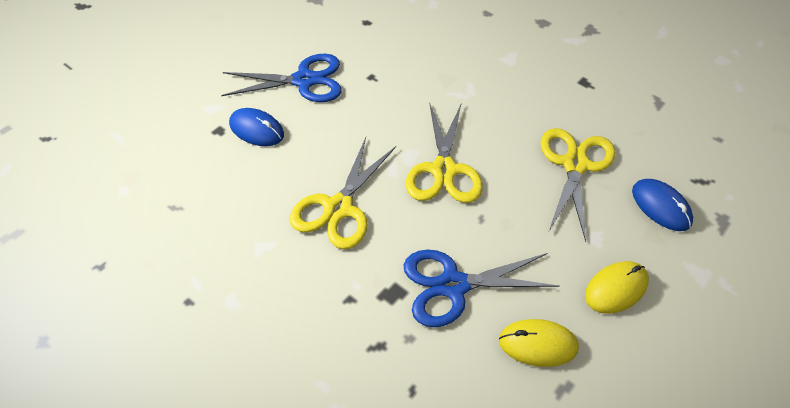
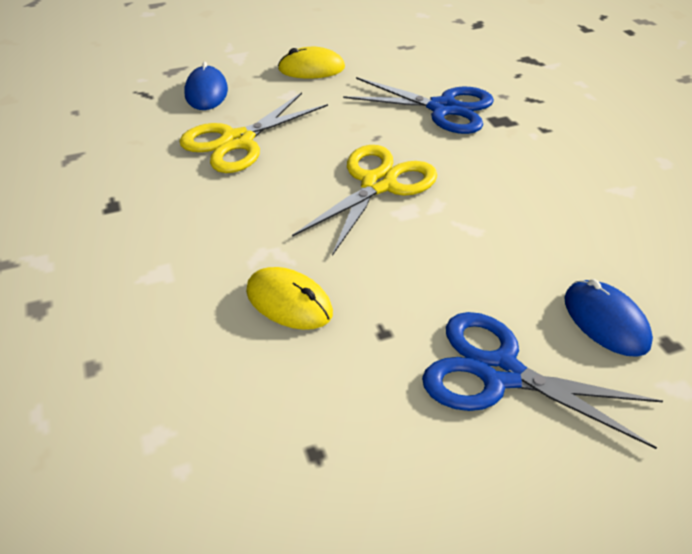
camera: 150 degrees left, 10 degrees down
yellow scissors [290,137,396,249] -> none
yellow mouse [499,319,579,367] -> yellow mouse moved to [246,267,333,330]

